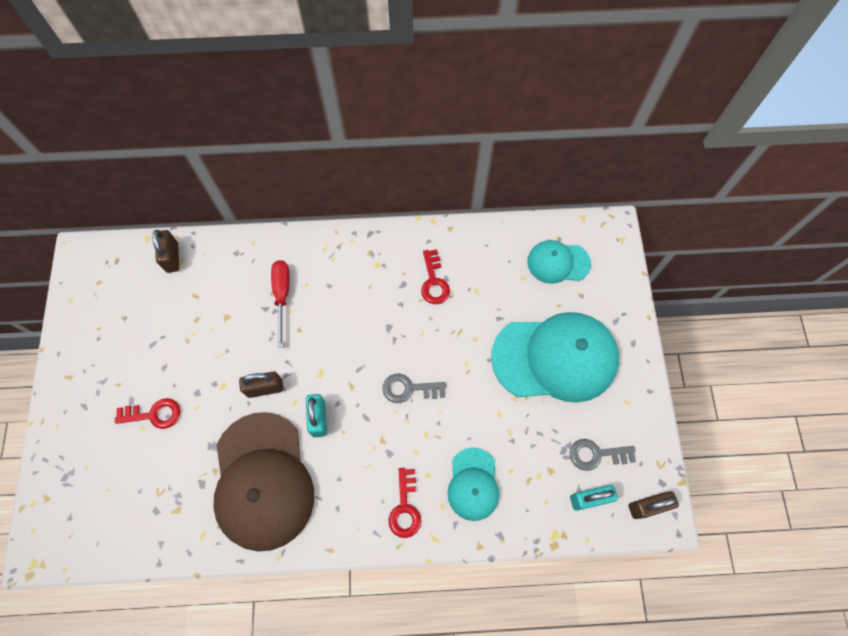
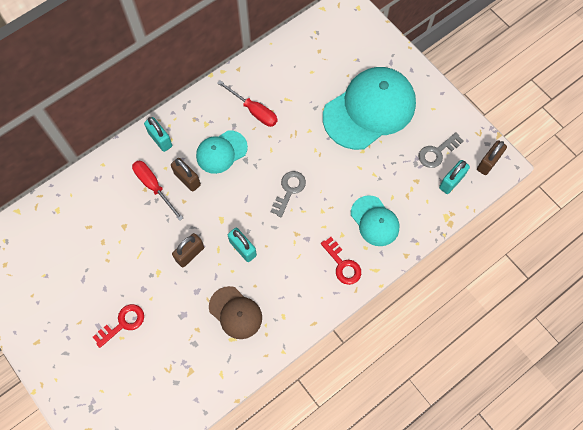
camera: 35 degrees left, 0 degrees up
brown padlock [152,230,179,273] -> brown padlock moved to [171,158,201,192]
brown cap [213,412,314,551] -> brown cap [209,286,262,339], size x0.53
grey key [382,373,446,403] -> grey key turned 150 degrees clockwise [271,171,306,217]
red key [421,249,450,304] -> red screwdriver [217,80,278,127]
turquoise cap [527,240,591,284] -> turquoise cap moved to [196,130,248,174]
none -> turquoise padlock [144,117,172,152]

